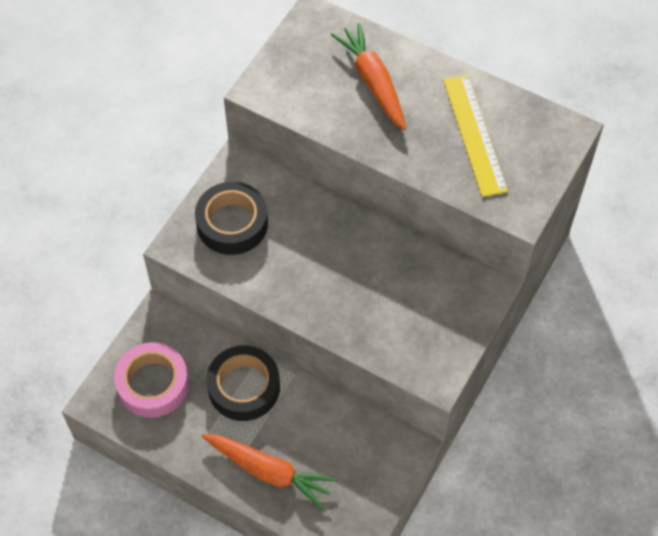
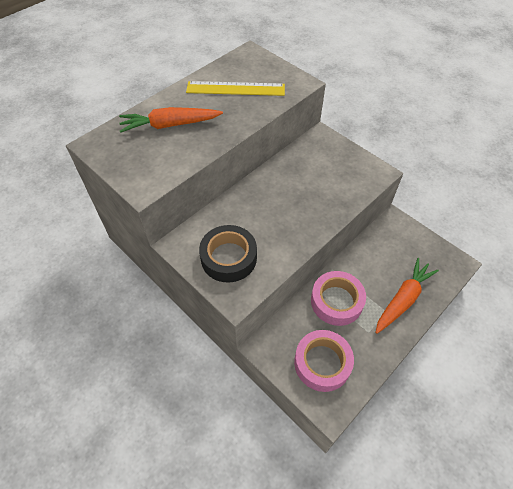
camera: 75 degrees left, 5 degrees down
black tape [206,346,280,421] -> pink tape [311,271,366,326]

